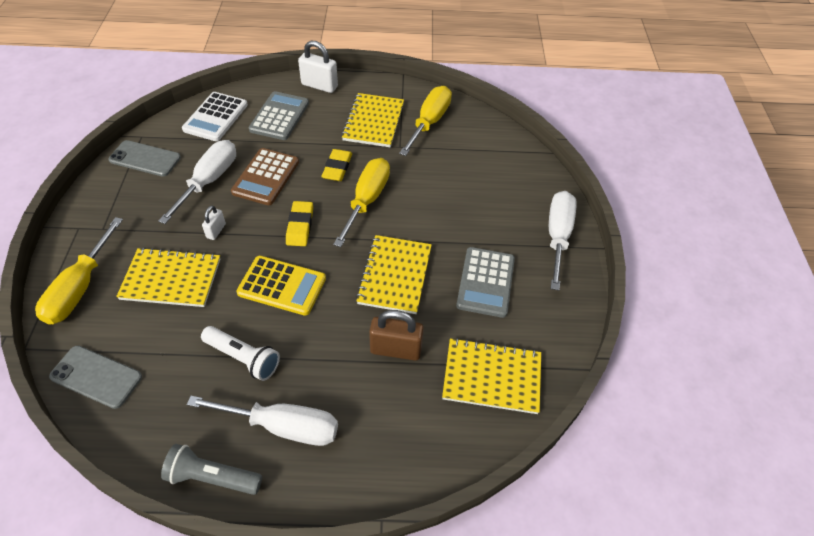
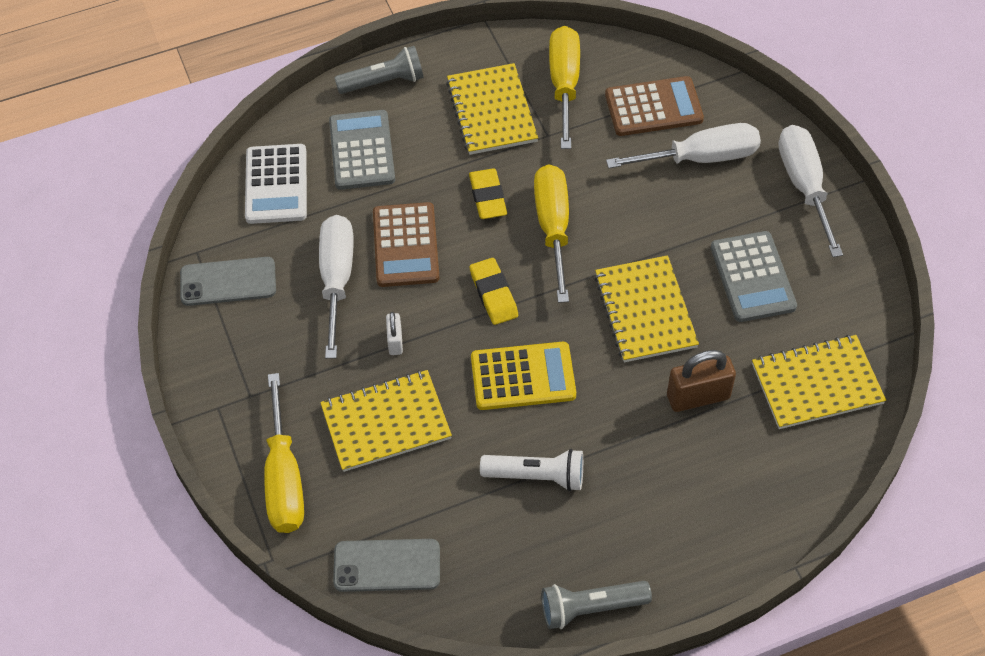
camera: 20 degrees left, 5 degrees up
white screwdriver [187,396,338,446] -> white screwdriver moved to [606,123,761,168]
white padlock [298,41,338,93] -> grey flashlight [334,46,424,94]
none -> brown calculator [605,76,704,136]

